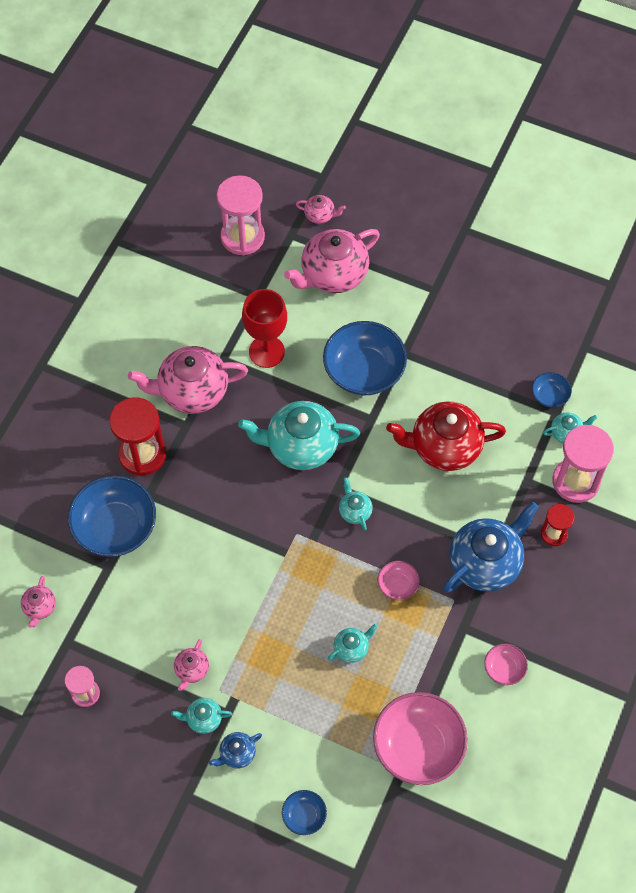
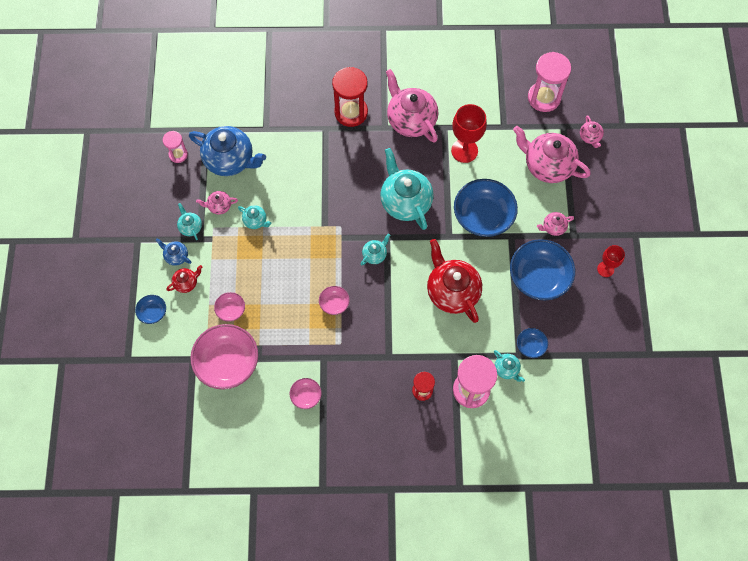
camera: 65 degrees right, 5 degrees up
pink teapot [21,576,56,628] -> pink teapot moved to [537,212,574,236]
blue bowl [68,475,156,557] -> blue bowl moved to [510,239,575,300]
turquoise teapot [328,624,378,663] -> turquoise teapot moved to [238,205,272,229]
blue teapot [443,502,539,593] -> blue teapot moved to [189,126,266,176]
none -> red teapot [166,265,202,293]
none -> pink bowl [214,292,245,322]
none -> red goblet [597,245,625,277]

